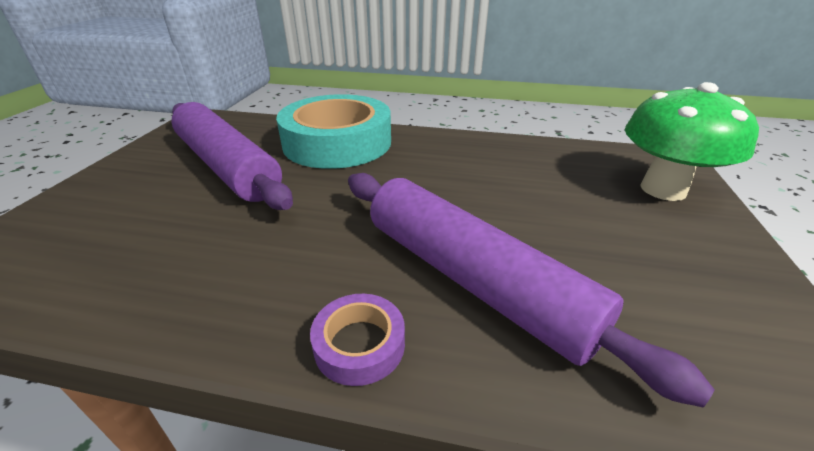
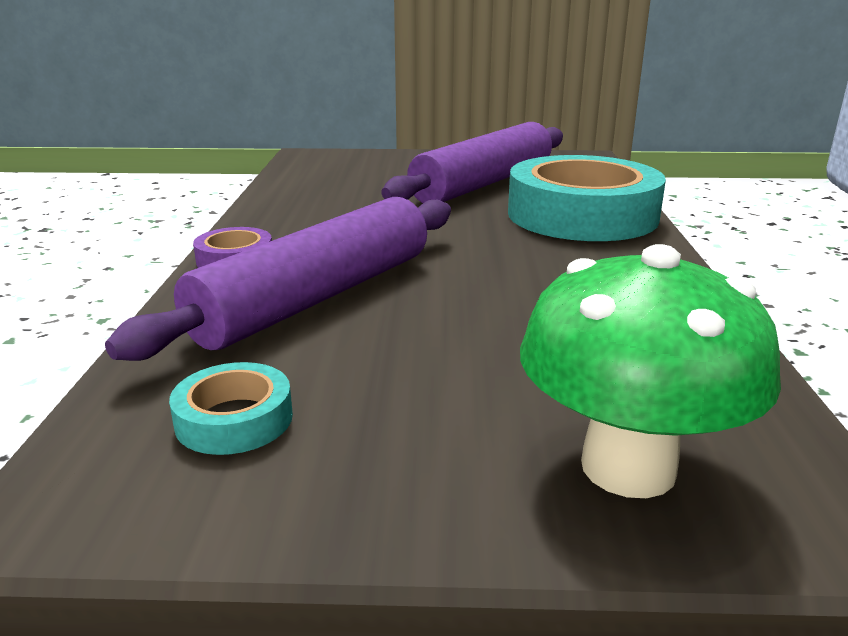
camera: 80 degrees right, 10 degrees down
none -> turquoise tape [169,362,293,455]

